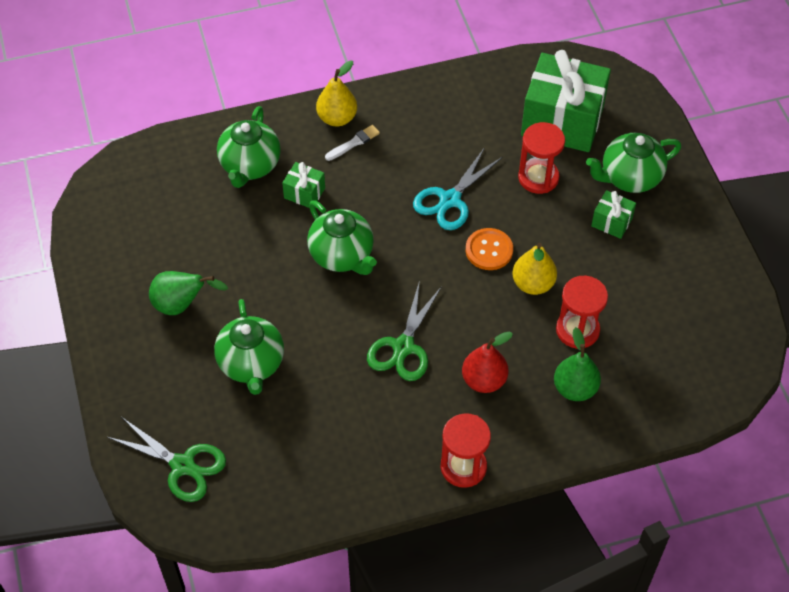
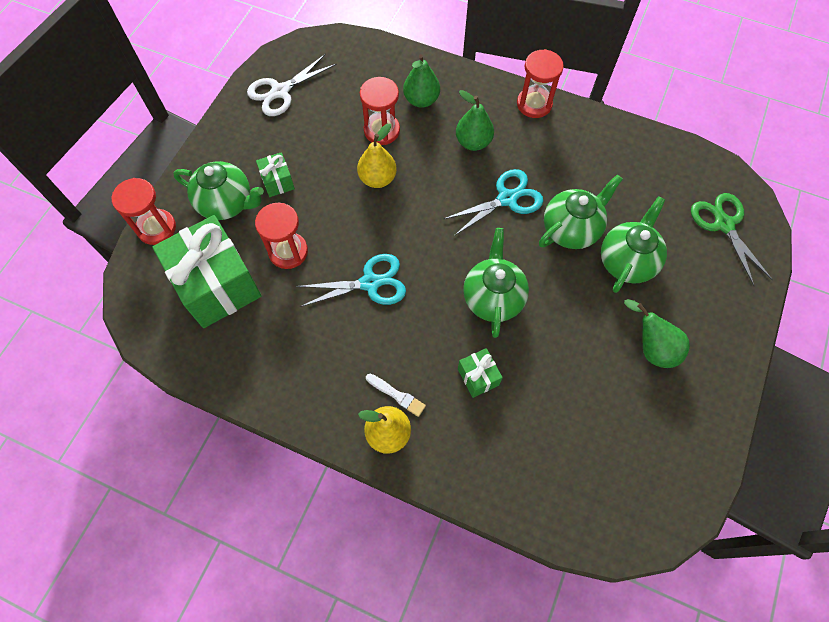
camera: 140 degrees left, 10 degrees up
green teapot [217,106,281,188] -> green teapot moved to [539,174,623,249]
white brush [325,125,380,161] -> white brush turned 150 degrees counterclockwise [366,374,426,417]
green scissors [367,280,442,381] -> turquoise scissors [444,169,543,236]
red pear [462,332,513,393] -> green pear [456,90,494,151]
orange button [466,228,513,270] -> none
none -> red hourglass [112,178,176,245]
none -> white scissors [247,54,337,116]

